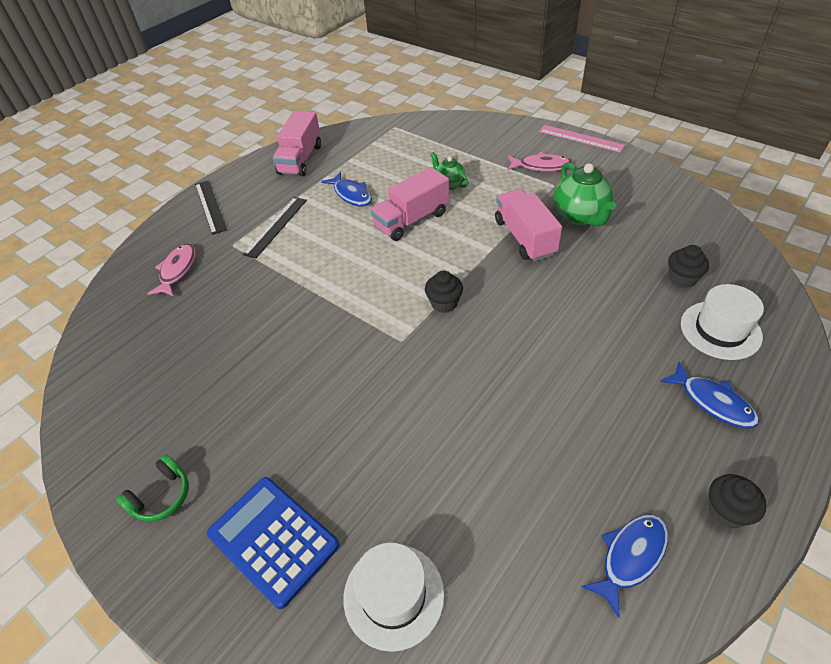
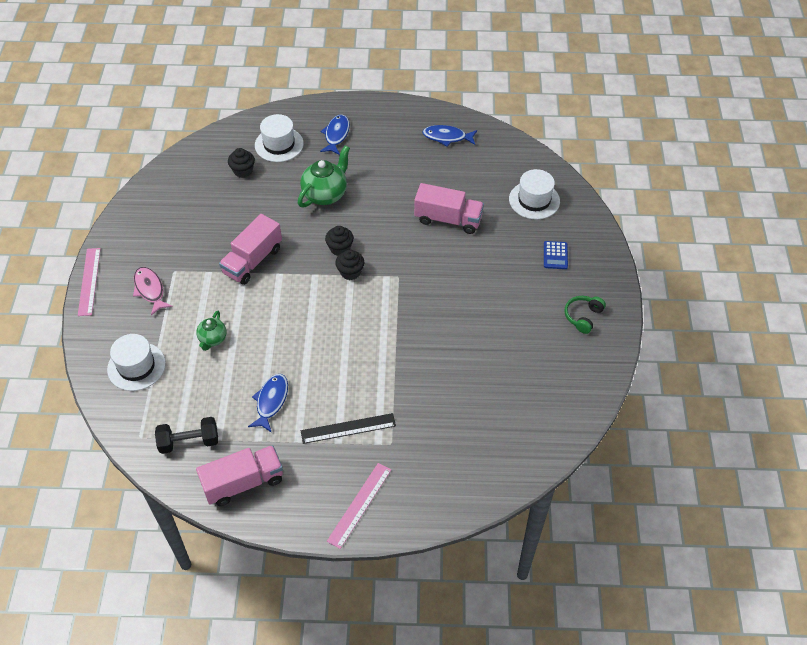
camera: 130 degrees left, 5 degrees up
green headphones [116,454,189,522] -> green headphones turned 60 degrees counterclockwise [565,296,606,334]
pink fish [147,244,196,296] -> none
black ruler [195,180,227,235] -> pink ruler [327,463,391,549]
blue calculator [207,477,339,609] -> blue calculator [544,241,568,269], size x0.51
pink truck [370,167,449,241] -> pink truck moved to [414,183,484,234]
green teapot [554,162,616,226] -> green teapot moved to [298,146,350,208]
black cupcake [708,474,767,528] -> black cupcake moved to [325,226,354,256]
none -> white hat [107,334,166,391]
none -> black dumbbell [155,417,218,454]

